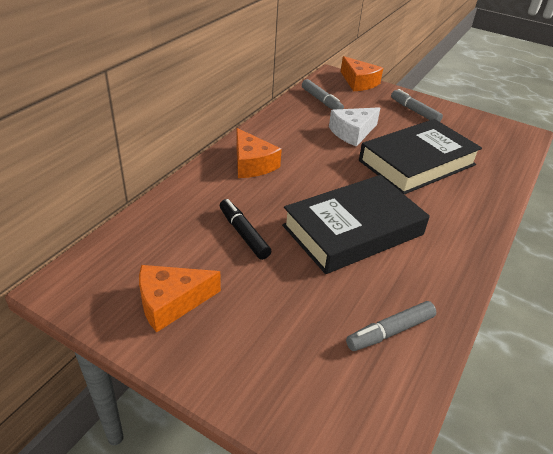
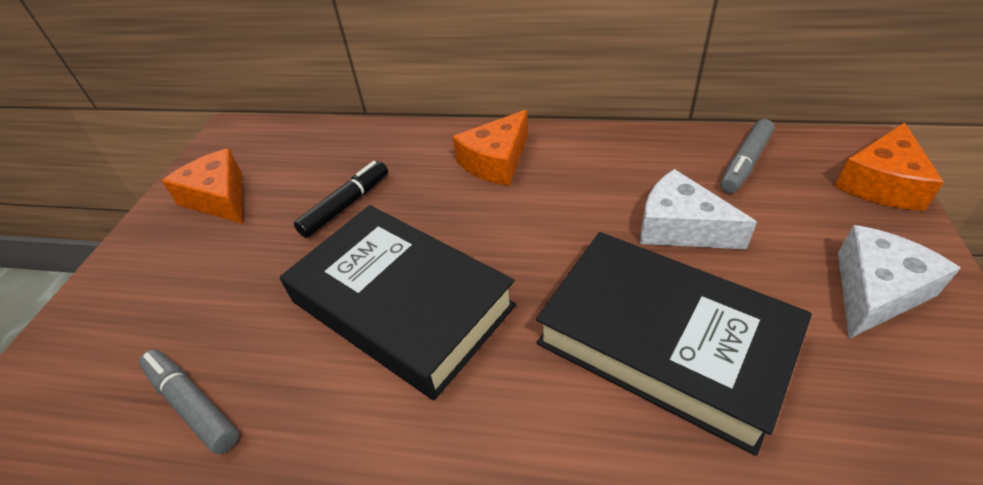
camera: 75 degrees right, 5 degrees up
grey marker [391,89,443,122] -> white cheese [838,225,961,339]

